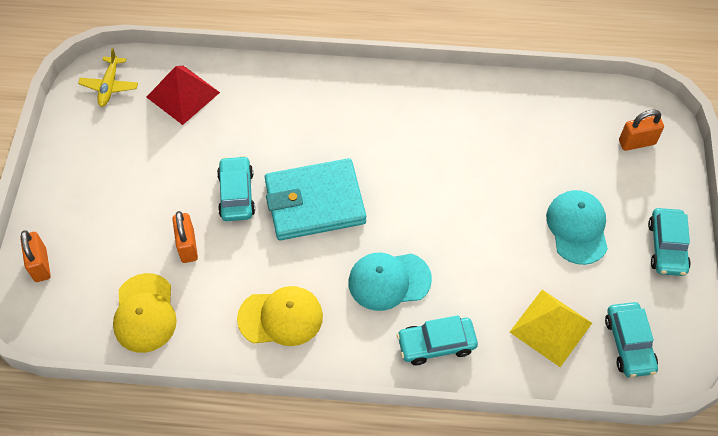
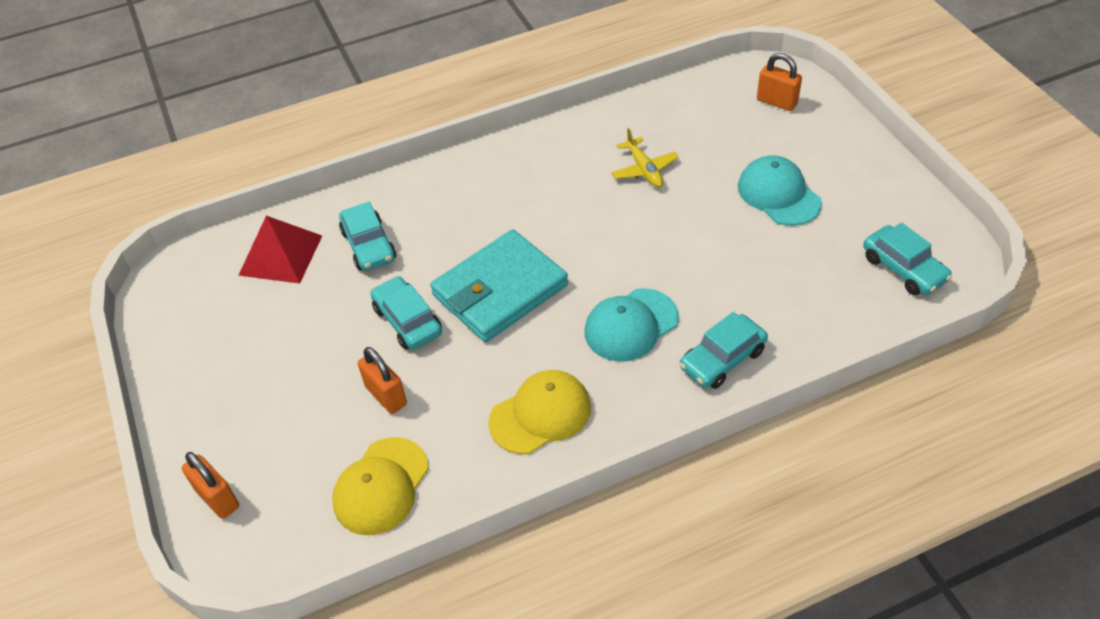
camera: 25 degrees left, 10 degrees down
yellow plane [78,48,138,107] -> yellow plane moved to [611,128,679,188]
yellow cap [113,273,177,353] -> yellow cap turned 60 degrees clockwise [332,437,429,535]
yellow pyramid [510,290,592,367] -> none
orange padlock [619,109,664,151] -> orange padlock turned 75 degrees clockwise [757,53,802,111]
turquoise car [648,208,691,276] -> turquoise car moved to [339,202,396,271]

